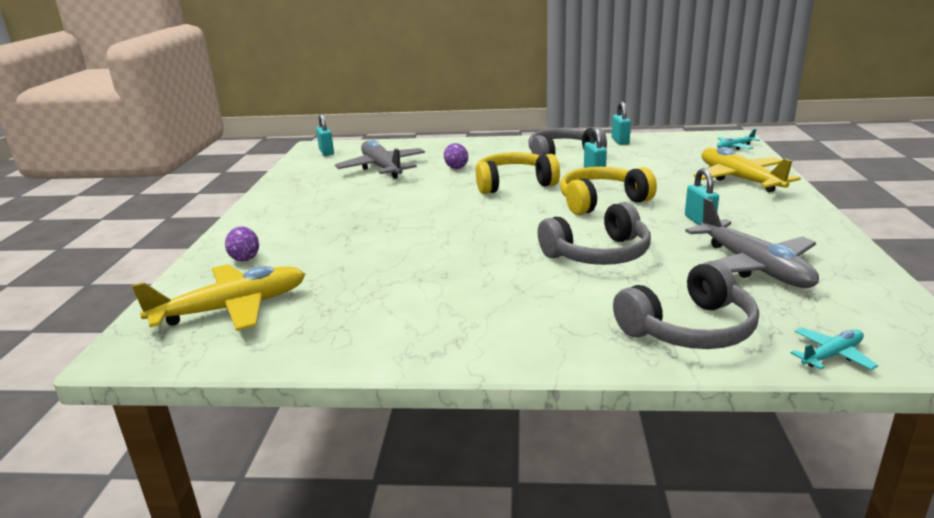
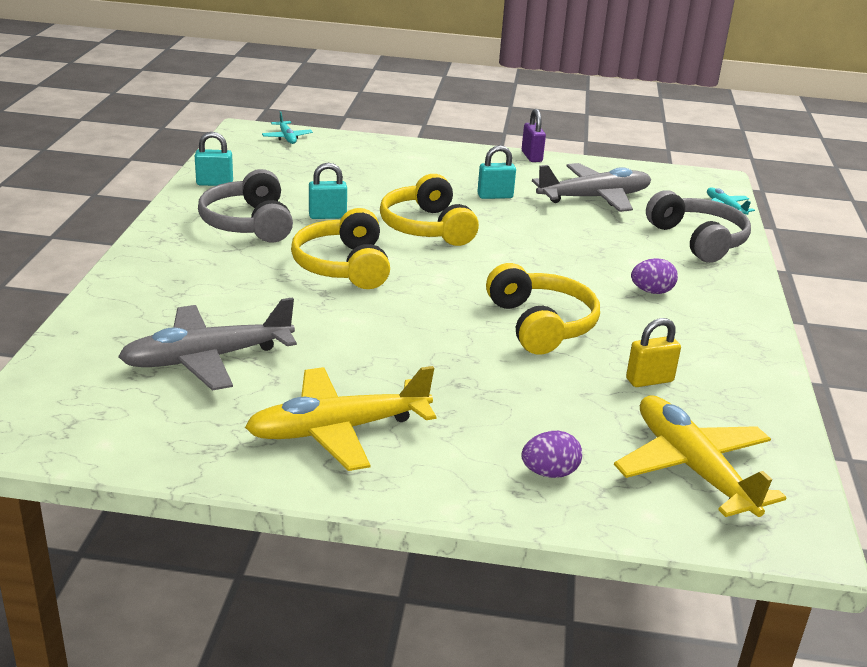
camera: 90 degrees left, 5 degrees up
turquoise padlock [316,114,334,156] -> none
purple egg [444,143,468,169] -> purple egg moved to [631,258,678,294]
grey headphones [538,202,651,265] -> none
yellow plane [693,147,801,192] -> yellow plane moved to [245,366,436,471]
none -> yellow headphones [486,263,600,355]
none -> purple padlock [522,109,546,162]
none -> yellow padlock [626,318,681,387]

